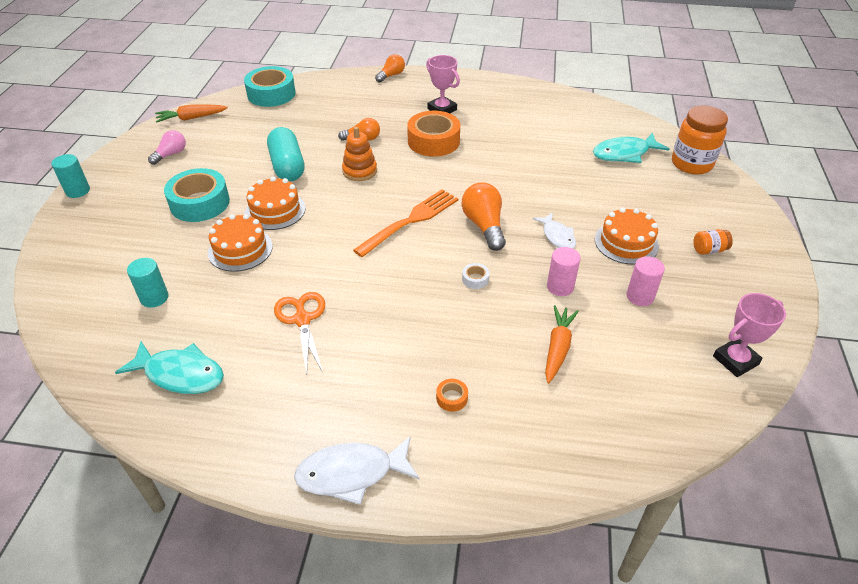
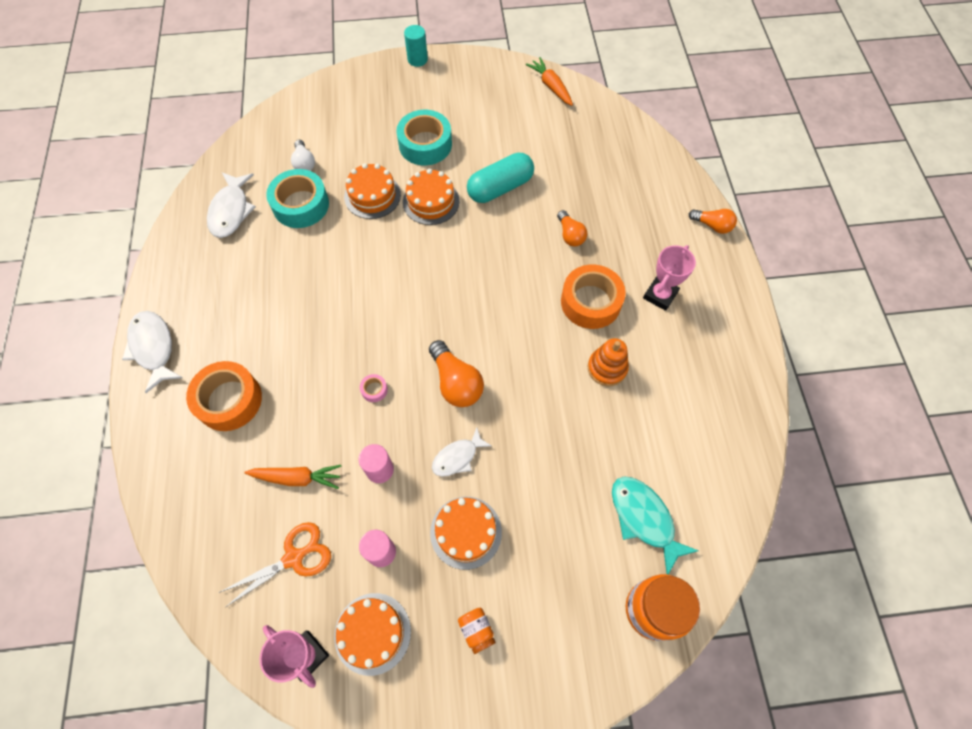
camera: 75 degrees right, 20 degrees up
turquoise fish [115,341,224,394] -> white fish [207,172,256,238]
turquoise cylinder [127,258,168,308] -> white light bulb [291,140,315,171]
pink light bulb [148,130,186,165] -> none
turquoise tape [244,66,296,107] -> turquoise tape moved to [266,169,329,228]
orange scissors [274,292,325,375] -> orange scissors moved to [218,522,331,607]
orange stacking toy [342,127,377,181] -> orange stacking toy moved to [588,338,629,386]
orange fork [353,189,458,257] -> none
orange tape [436,379,468,412] -> orange tape [186,361,262,431], size x2.44
orange light bulb [462,182,506,251] -> orange light bulb turned 90 degrees clockwise [429,340,484,407]
white tape [462,263,489,289] -> pink tape [360,374,388,402]
none -> orange cake [334,593,411,676]

